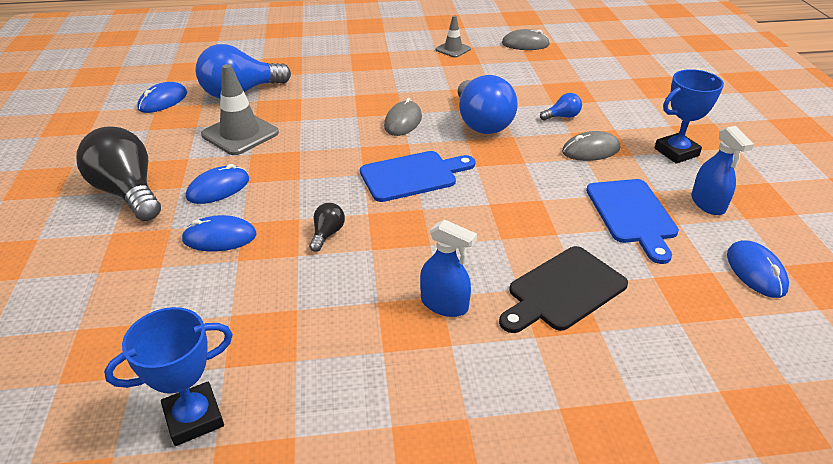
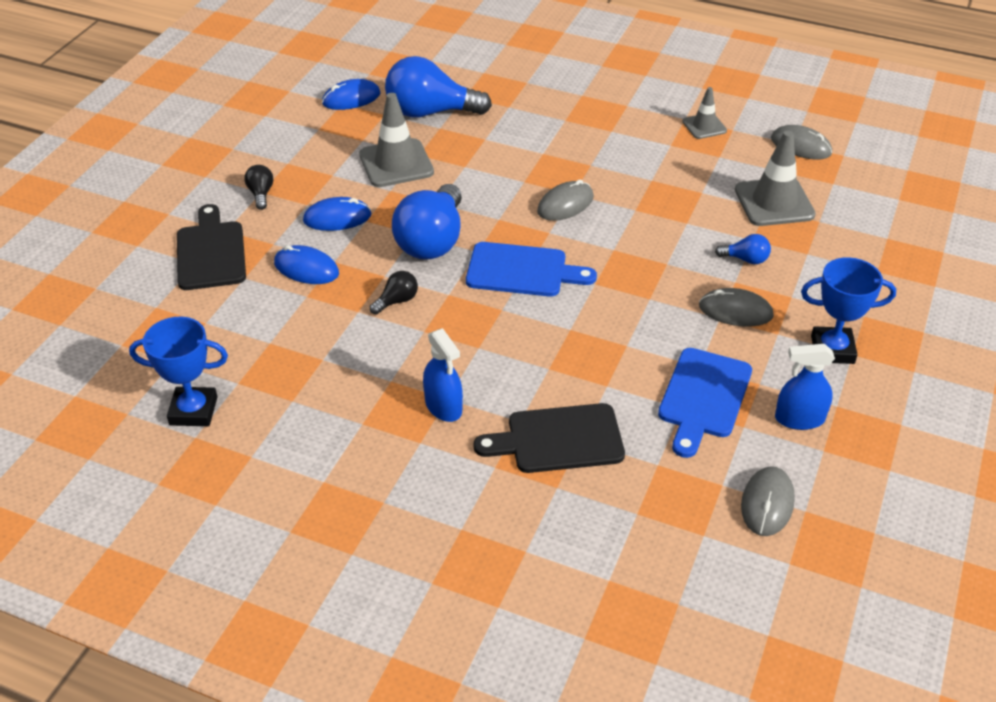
camera: 30 degrees right, 5 degrees up
black light bulb [76,126,161,221] -> black light bulb [244,165,273,210], size x0.44
blue light bulb [458,75,518,134] -> blue light bulb moved to [392,184,462,260]
blue spray bottle [691,126,754,215] -> blue spray bottle turned 75 degrees clockwise [775,344,835,430]
blue mouse [727,240,789,298] -> grey mouse [741,466,795,536]
none -> black cutting board [177,204,246,290]
none -> grey traffic cone [735,131,816,226]

